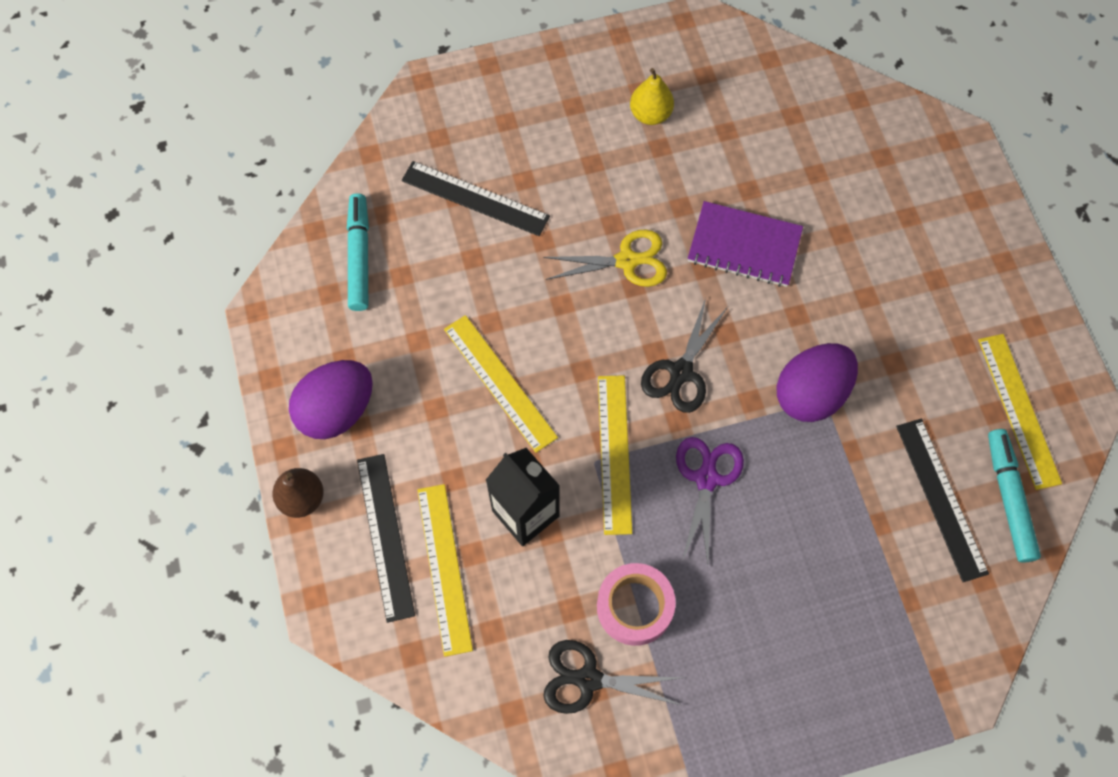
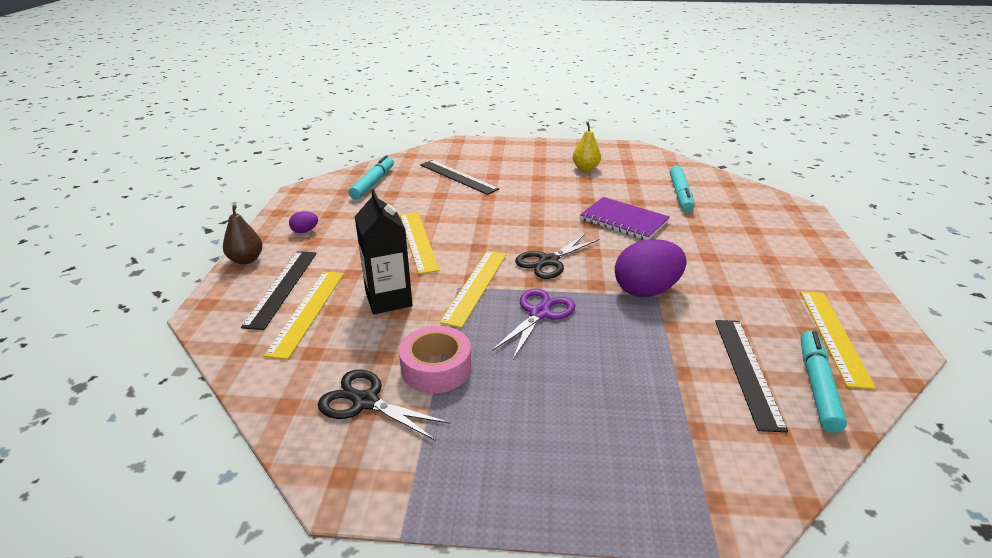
camera: 20 degrees right, 35 degrees down
purple egg [289,360,373,439] -> purple egg [289,211,318,233], size x0.45
yellow scissors [543,230,667,287] -> none
none -> turquoise marker [670,166,694,212]

